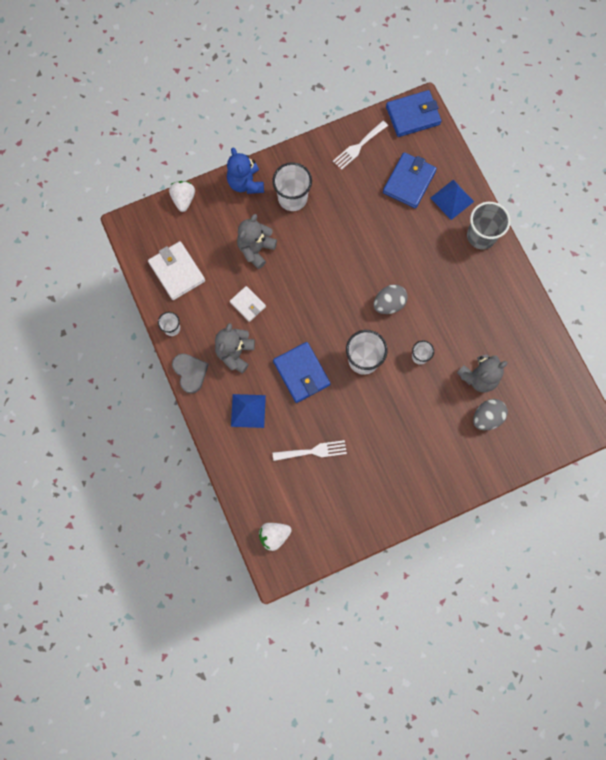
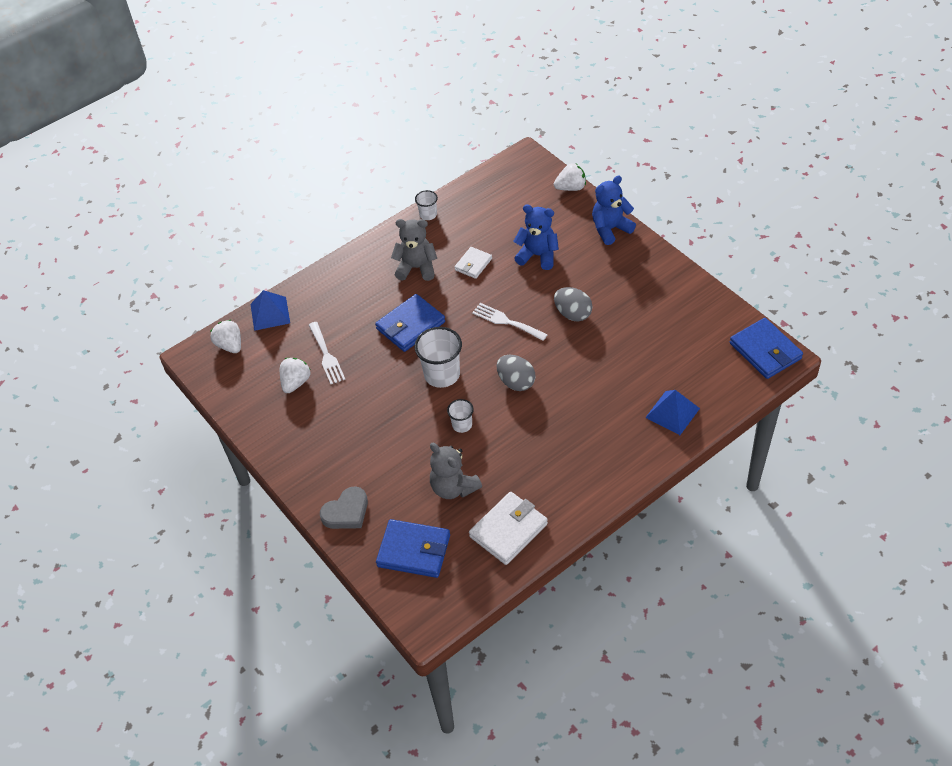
camera: 80 degrees right, 25 degrees down
white wallet [148,241,205,300] -> white wallet moved to [469,492,548,565]
grey heart [172,353,208,394] -> grey heart moved to [320,486,368,529]
blue pyramid [231,394,266,428] -> blue pyramid moved to [251,290,290,331]
grey teddy bear [237,214,277,269] -> blue teddy bear [513,205,559,270]
white cup [272,162,312,211] -> none
white fork [333,121,388,170] -> white fork moved to [472,303,548,341]
blue wallet [383,152,437,208] -> blue wallet moved to [376,519,450,578]
grey cup [467,202,510,249] -> none
grey egg [473,399,508,430] -> grey egg moved to [554,287,593,321]
none -> white strawberry [280,358,310,393]

